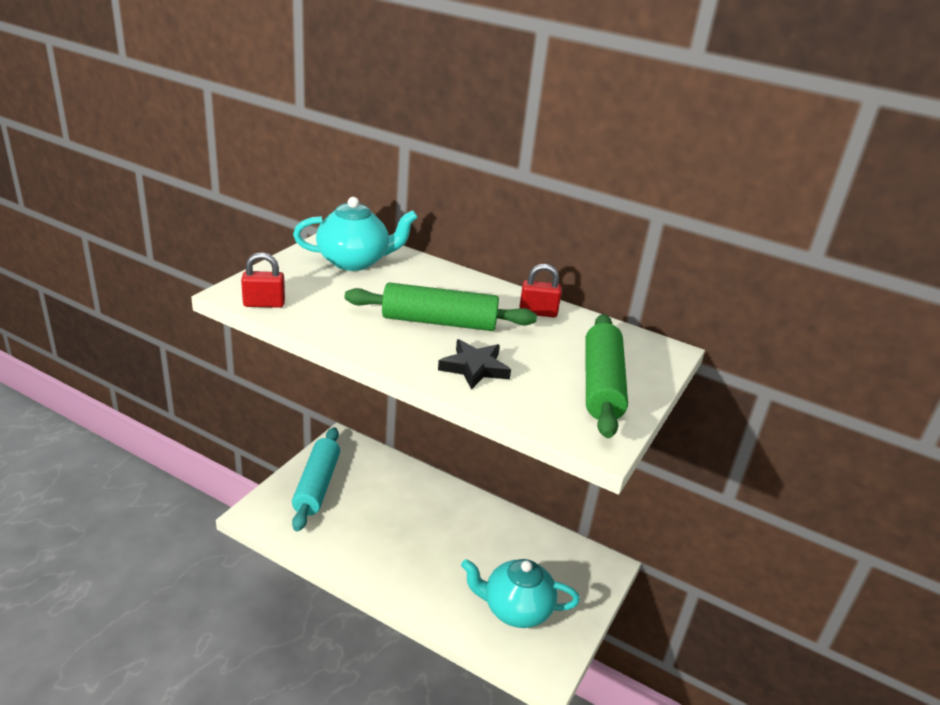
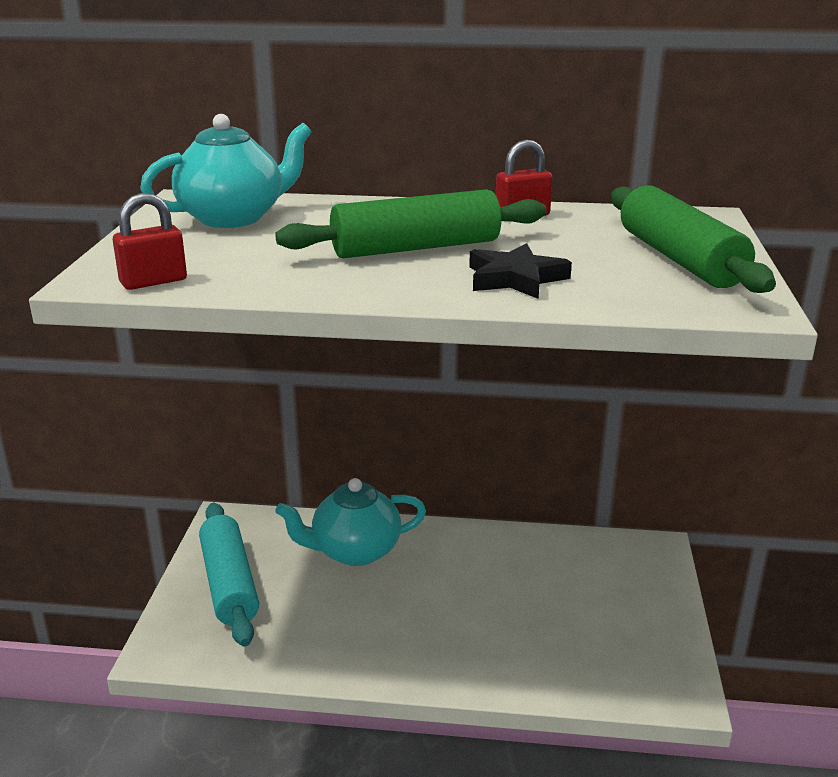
camera: 20 degrees left, 5 degrees down
turquoise teapot [461,559,580,628] -> turquoise teapot moved to [275,478,426,566]

